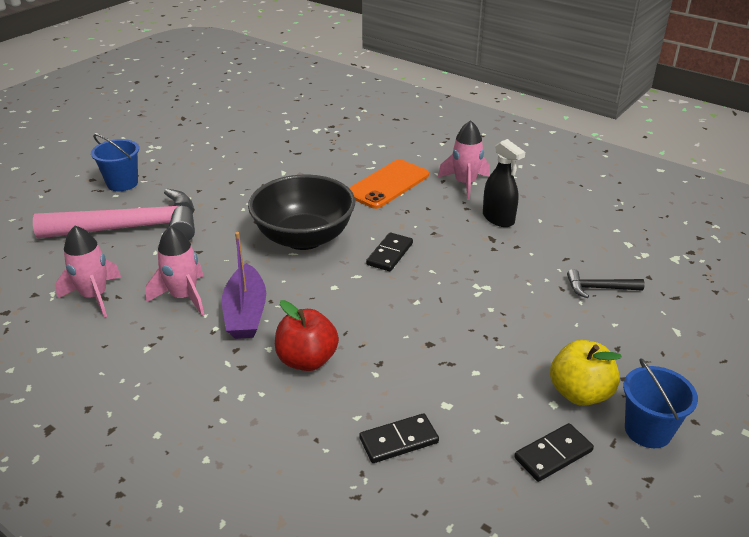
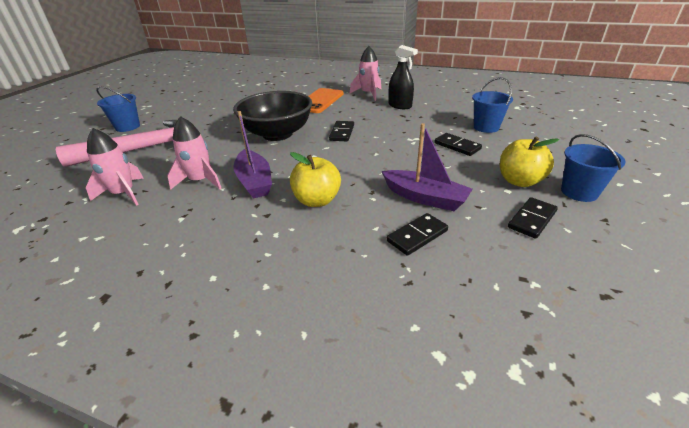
camera: 15 degrees left, 0 degrees up
red apple [275,300,339,371] -> yellow apple [290,152,341,207]
black hammer [567,269,645,298] -> blue bucket [472,77,513,133]
none -> purple boat [381,123,473,211]
none -> black domino [434,133,482,156]

